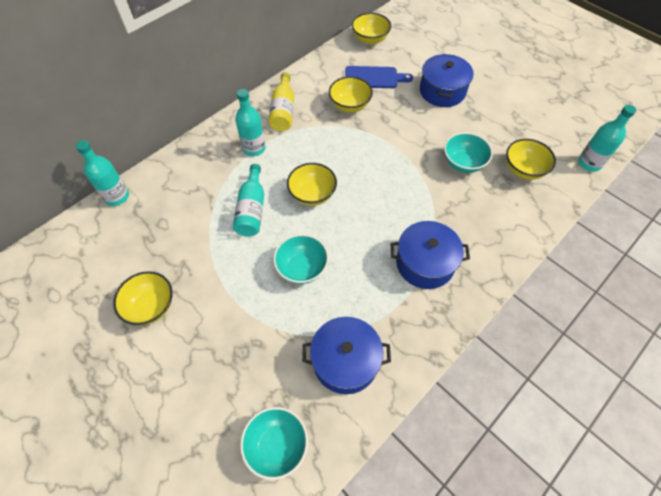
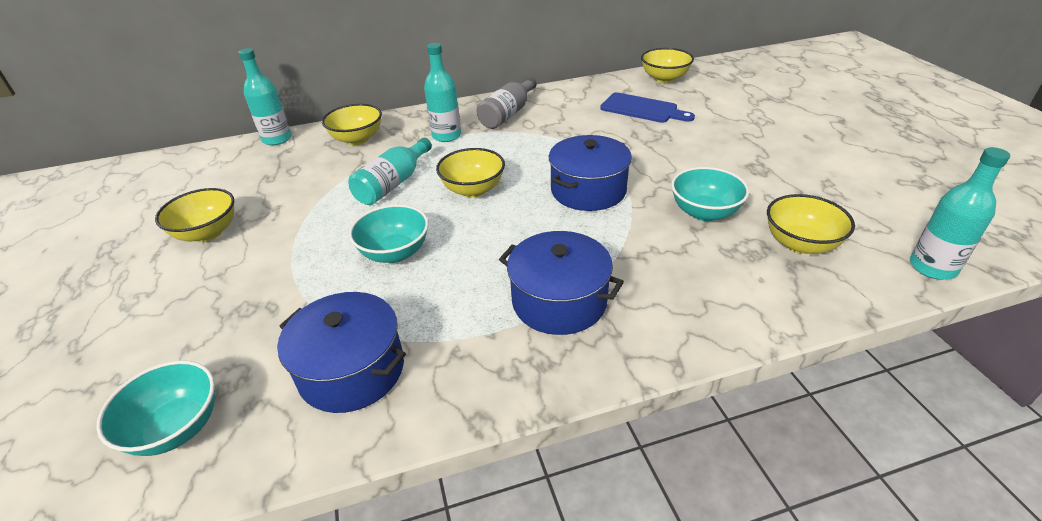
camera: 30 degrees right, 20 degrees down
yellow bottle [269,72,294,131] -> grey bottle [477,77,537,129]
yellow bowl [329,76,373,113] -> yellow bowl moved to [322,104,382,145]
blue pot [420,54,474,107] -> blue pot moved to [549,135,632,211]

